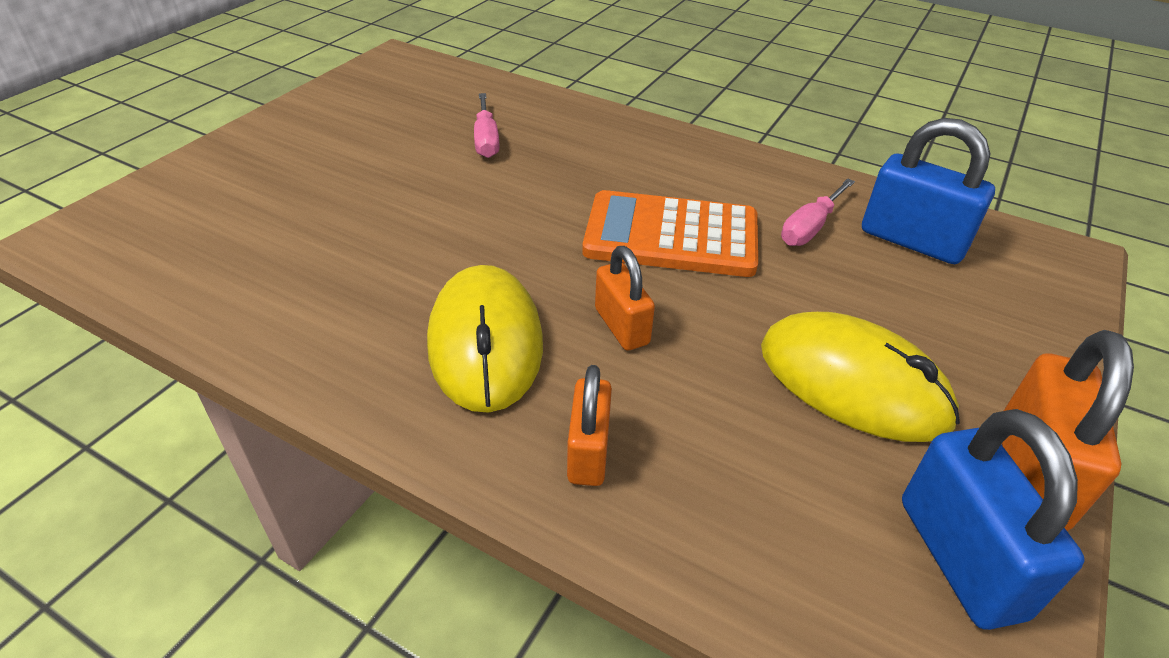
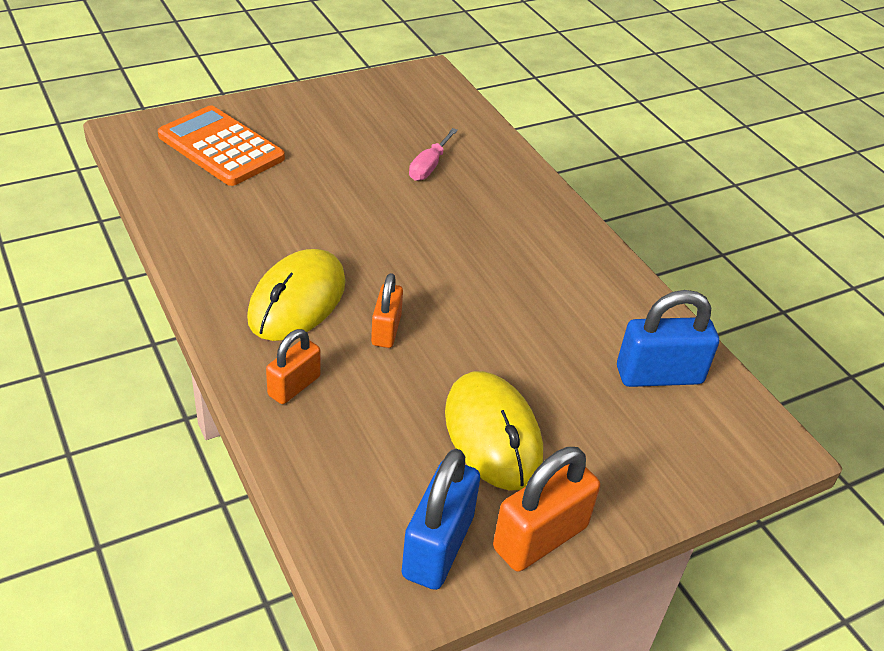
camera: 30 degrees right, 0 degrees up
orange calculator [582,190,758,277] -> orange calculator moved to [158,106,285,186]
pink screwdriver [781,178,855,246] -> none
blue padlock [862,118,995,264] -> blue padlock turned 75 degrees counterclockwise [617,290,719,387]

